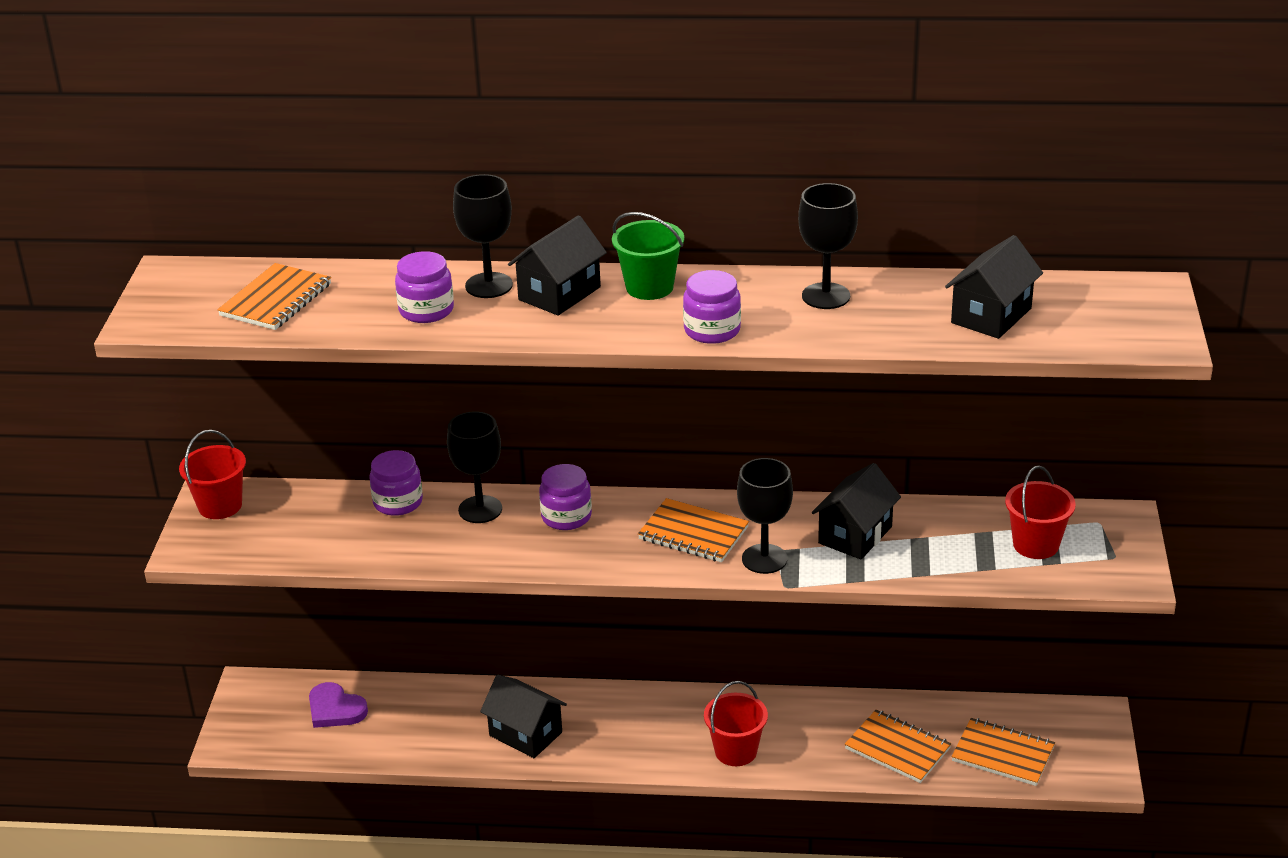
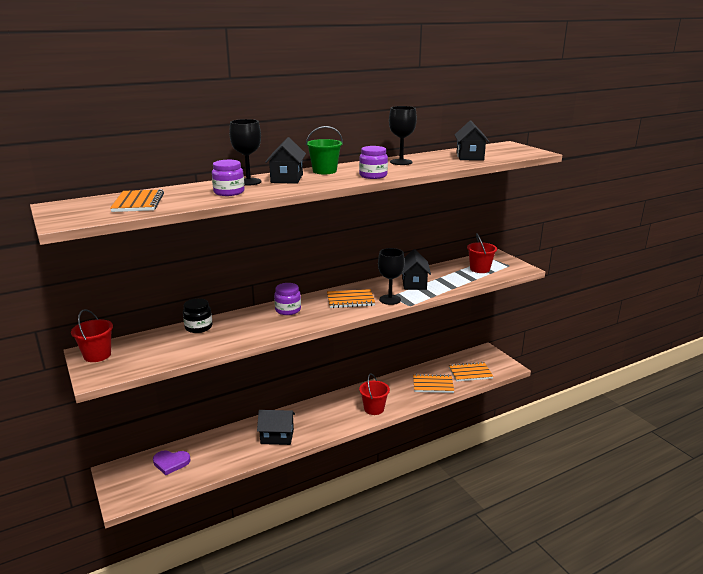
camera: 35 degrees left, 10 degrees down
purple jar [369,450,423,516] -> black jar [183,298,213,333]
black goblet [447,411,502,523] -> none

